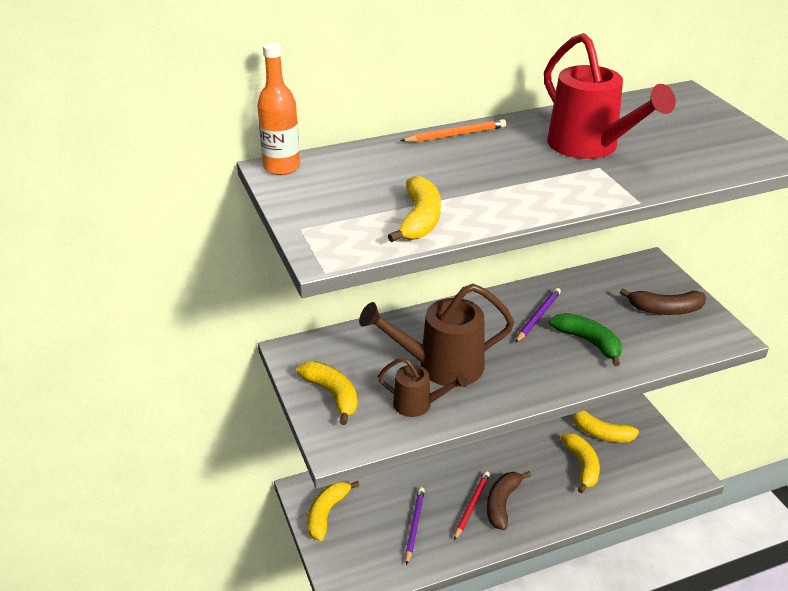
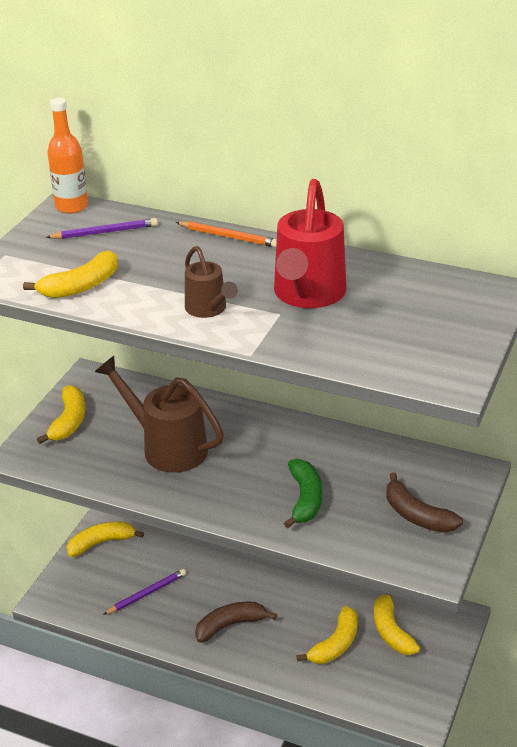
camera: 45 degrees right, 0 degrees up
brown watering can [378,357,467,417] -> brown watering can moved to [185,246,238,318]
red pencil [454,471,490,540] -> none
purple pencil [515,288,561,343] -> purple pencil moved to [46,218,158,239]

